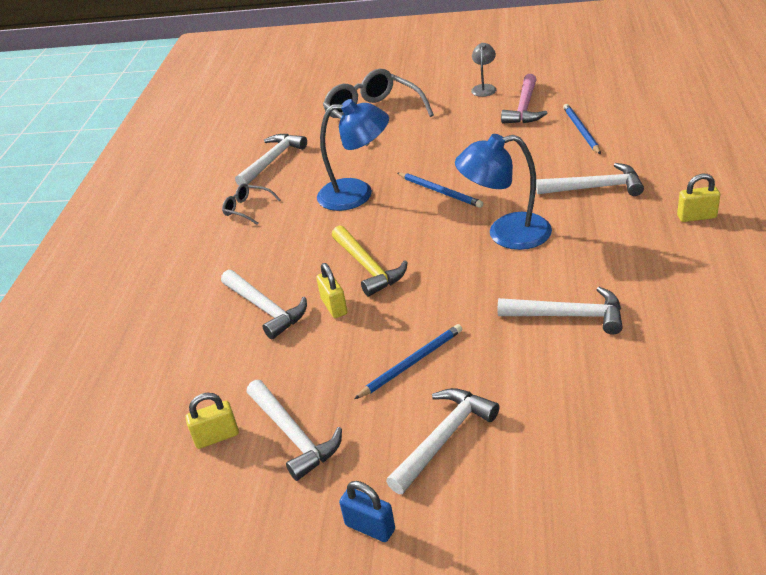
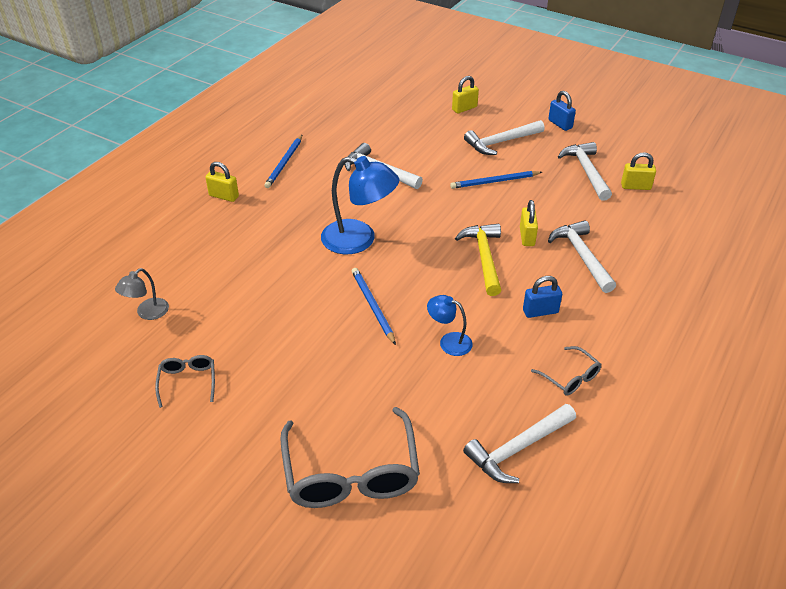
camera: 160 degrees left, 5 degrees up
blue lamp [317,99,389,211] -> blue lamp [427,295,473,356], size x0.53
grey lamp [471,43,496,97] -> grey lamp moved to [115,268,169,320]
pink hammer [501,74,547,124] -> grey glasses [155,355,215,408]
white hammer [536,163,644,196] -> none
blue pencil [563,104,601,154] -> blue pencil moved to [264,135,302,188]
none -> yellow padlock [452,76,479,113]
none -> blue padlock [523,276,562,318]

